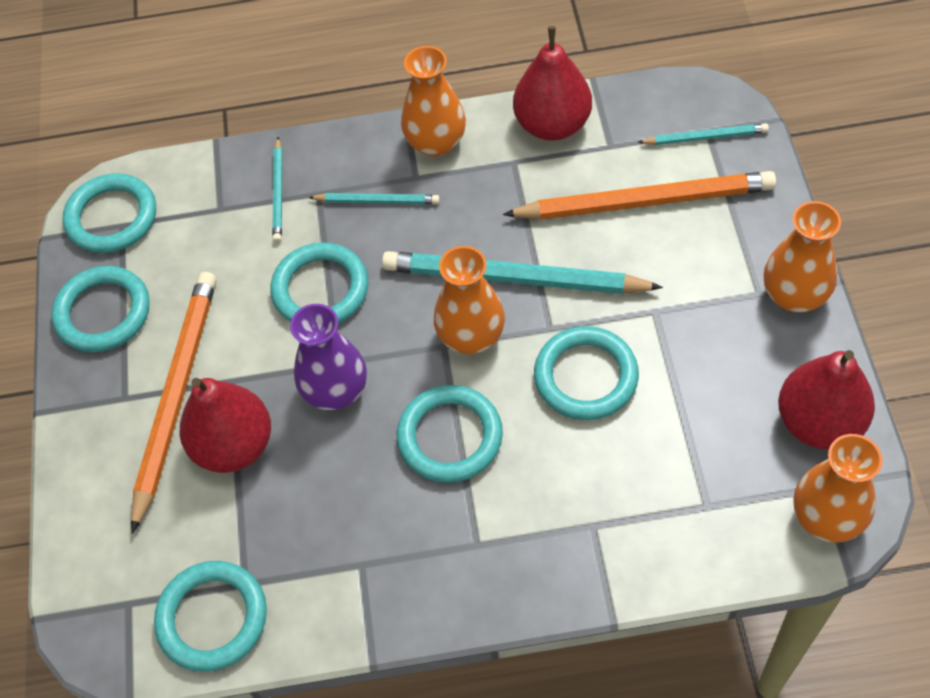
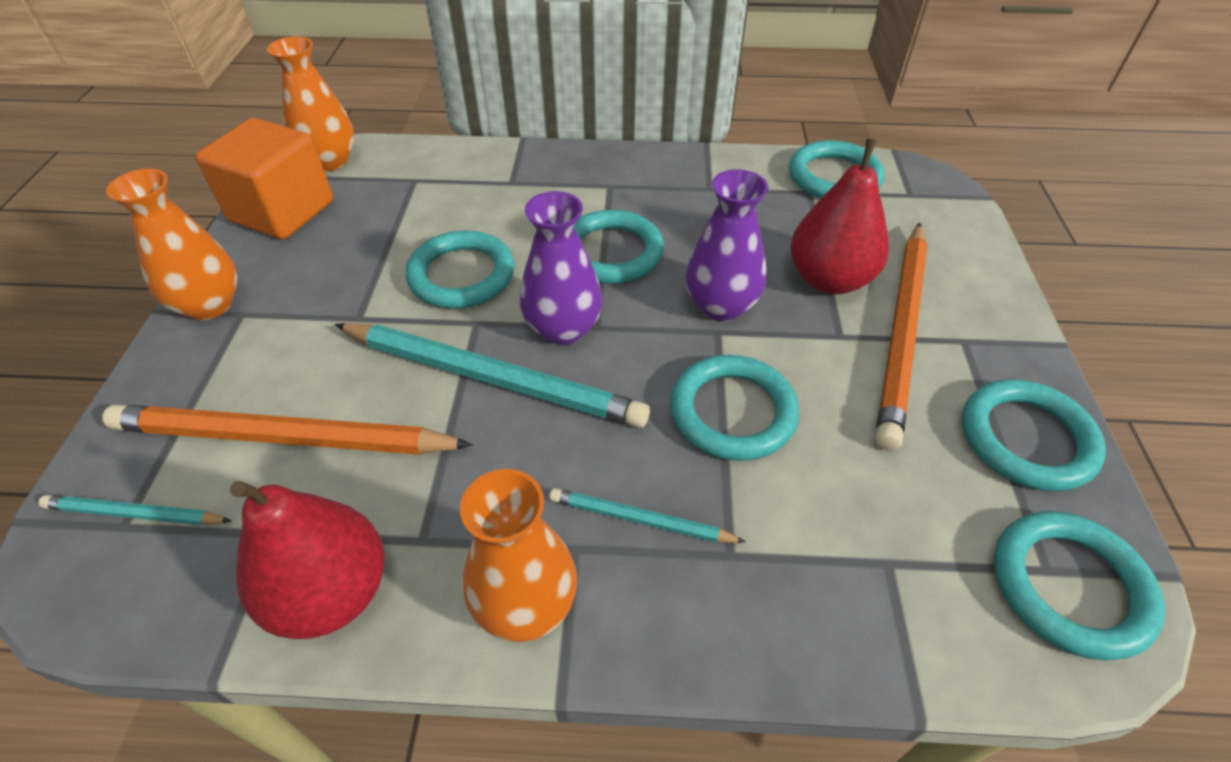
camera: 175 degrees left, 10 degrees down
turquoise pencil [272,137,282,243] -> none
orange vase [434,246,505,354] -> purple vase [520,191,602,345]
red pear [778,350,875,450] -> orange cube [195,118,333,239]

